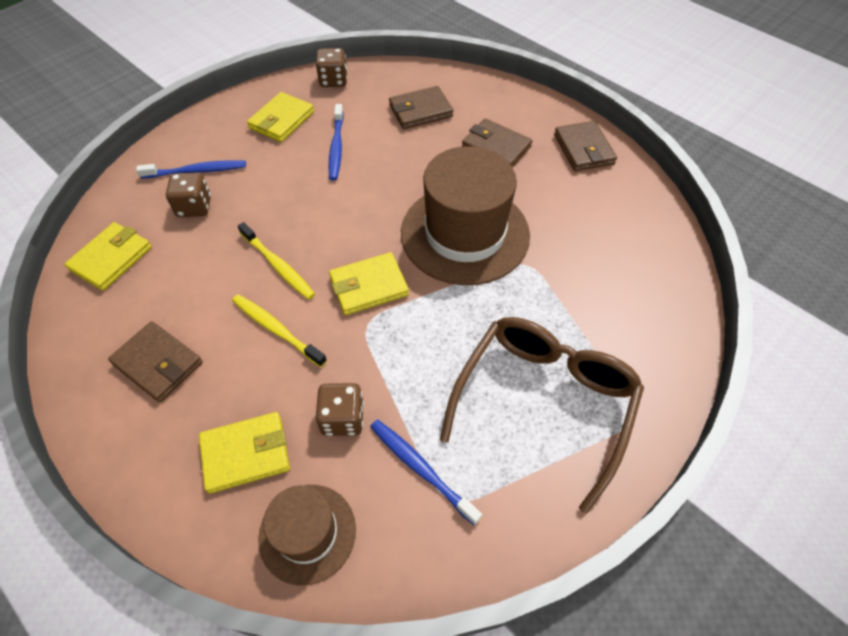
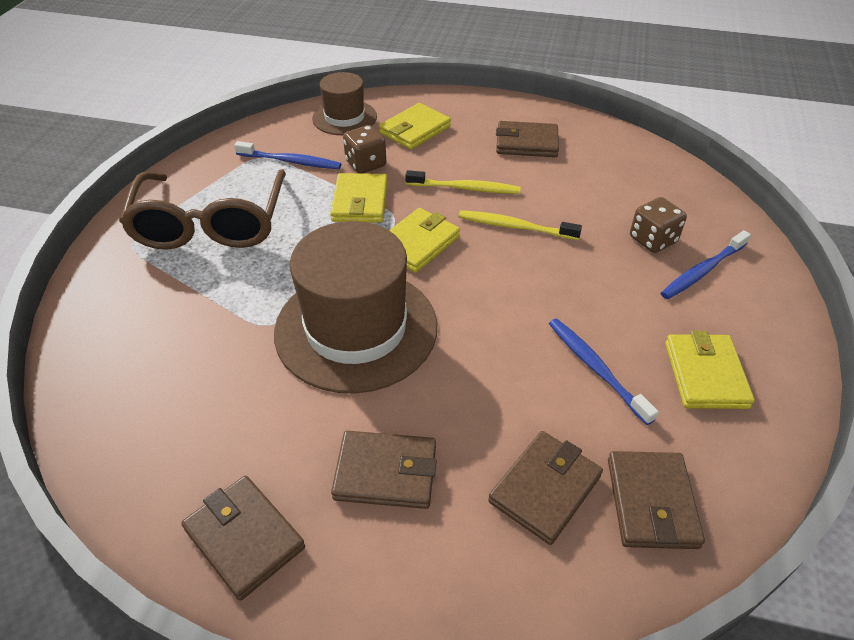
camera: 150 degrees right, 10 degrees down
yellow wallet [64,222,152,291] -> yellow wallet moved to [330,173,388,223]
brown dice [316,48,347,87] -> none
none -> brown wallet [608,451,705,549]

